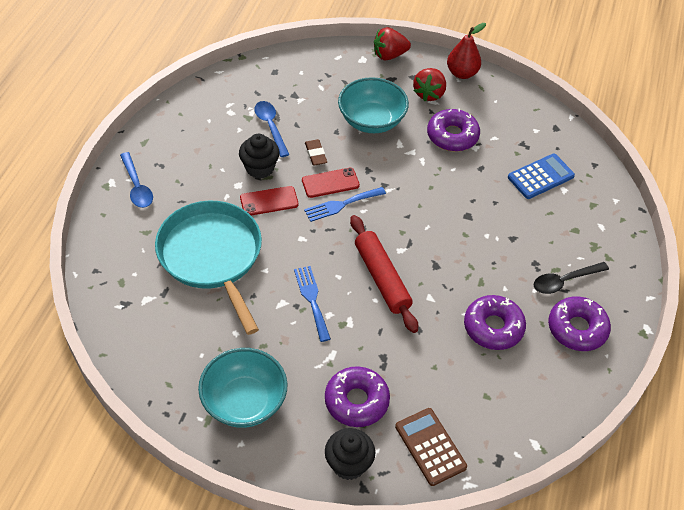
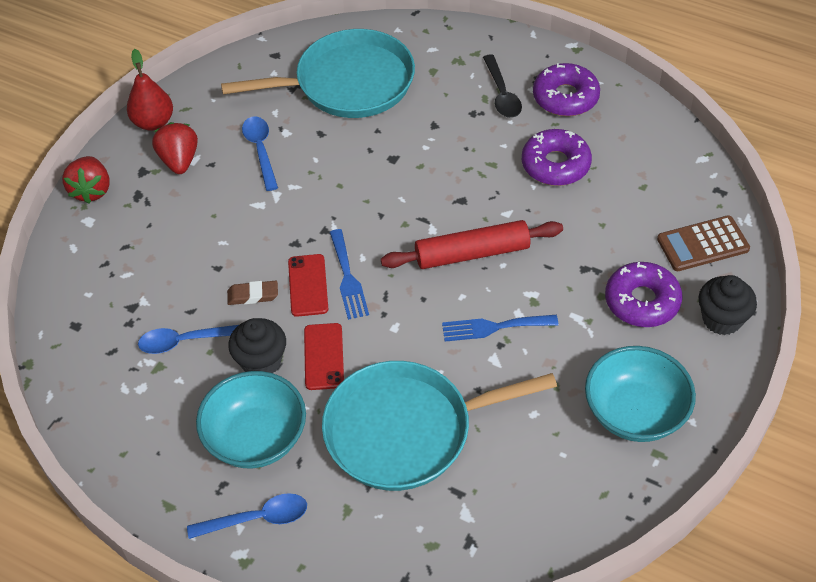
camera: 75 degrees left, 0 degrees up
turquoise bowl [338,77,409,133] -> turquoise bowl moved to [196,371,306,468]
red strawberry [413,68,446,101] -> red strawberry turned 135 degrees counterclockwise [152,122,198,174]
purple donut [427,108,480,152] -> blue spoon [242,116,278,191]
blue calculator [508,154,575,199] -> turquoise pan [221,29,415,118]

